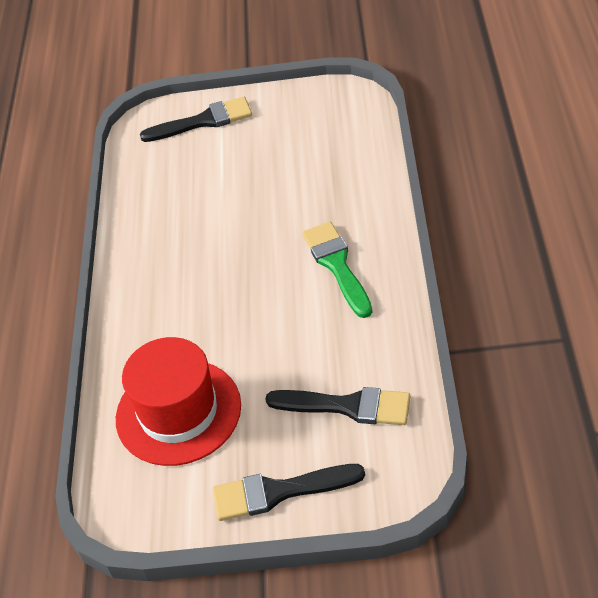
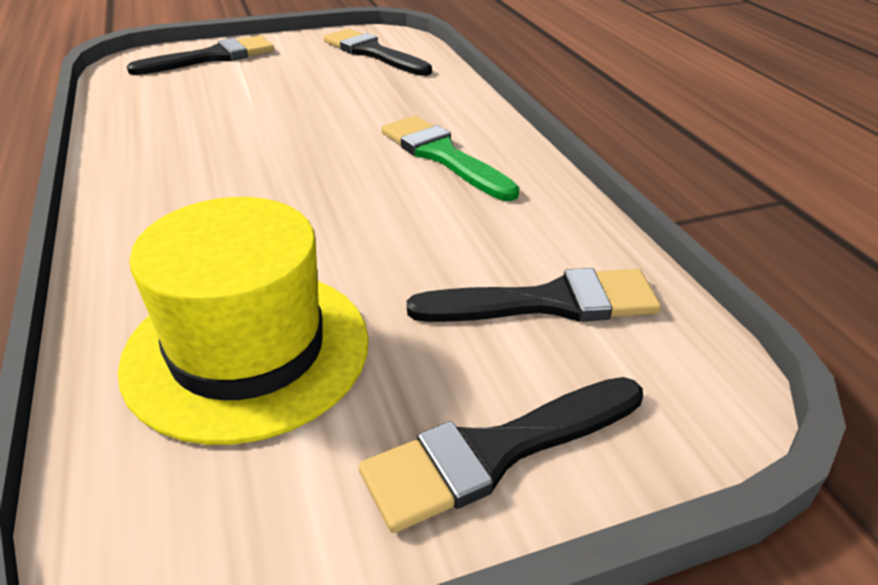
camera: 25 degrees left, 10 degrees down
red hat [116,337,241,466] -> yellow hat [118,197,369,445]
none -> black brush [324,29,432,76]

